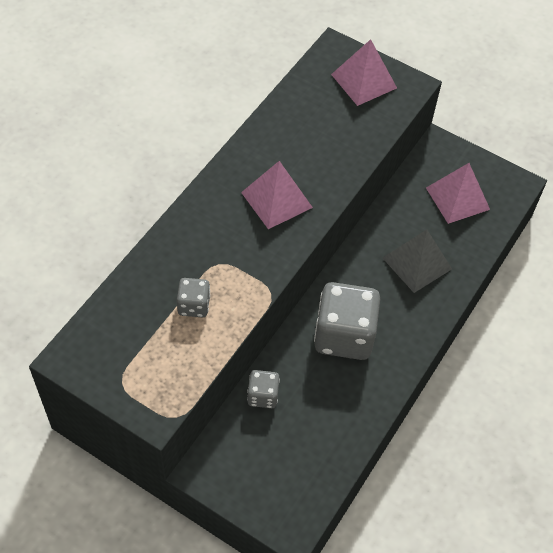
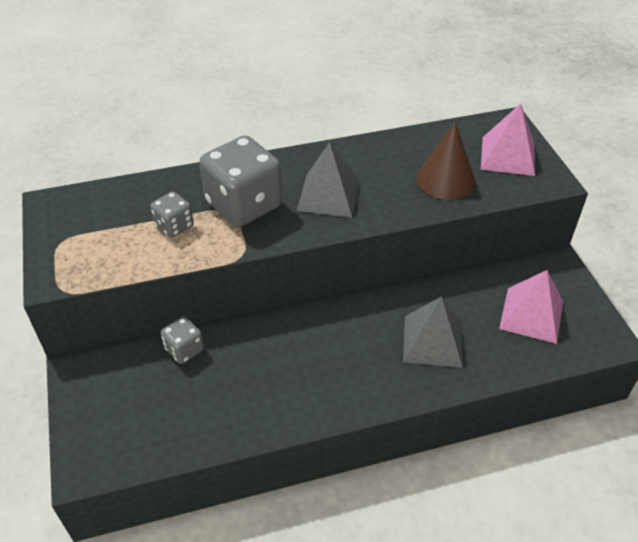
camera: 45 degrees right, 10 degrees down
pink pyramid [241,161,313,229] -> grey pyramid [297,142,360,218]
grey dice [314,282,380,360] -> grey dice moved to [199,135,282,227]
none -> brown cone [416,122,476,200]

